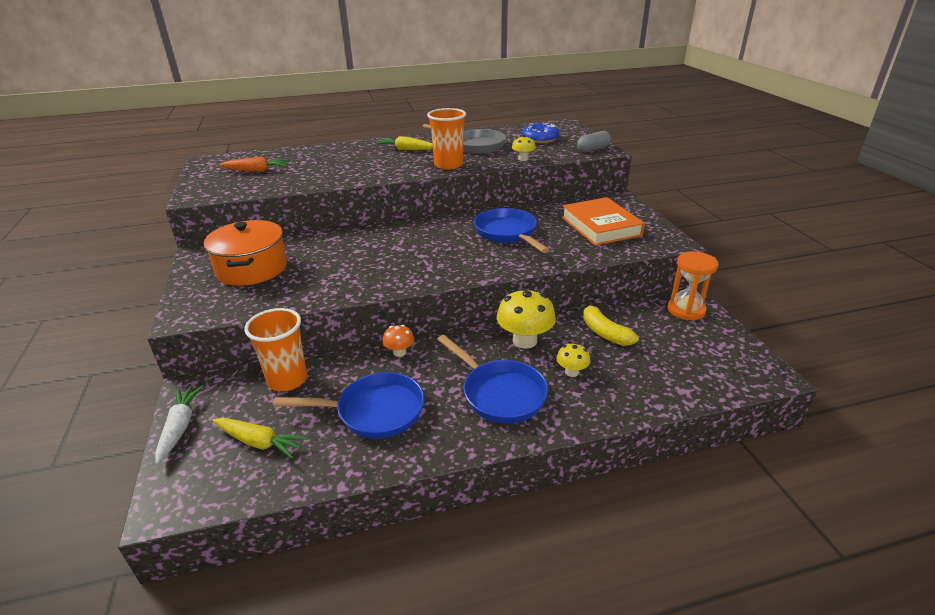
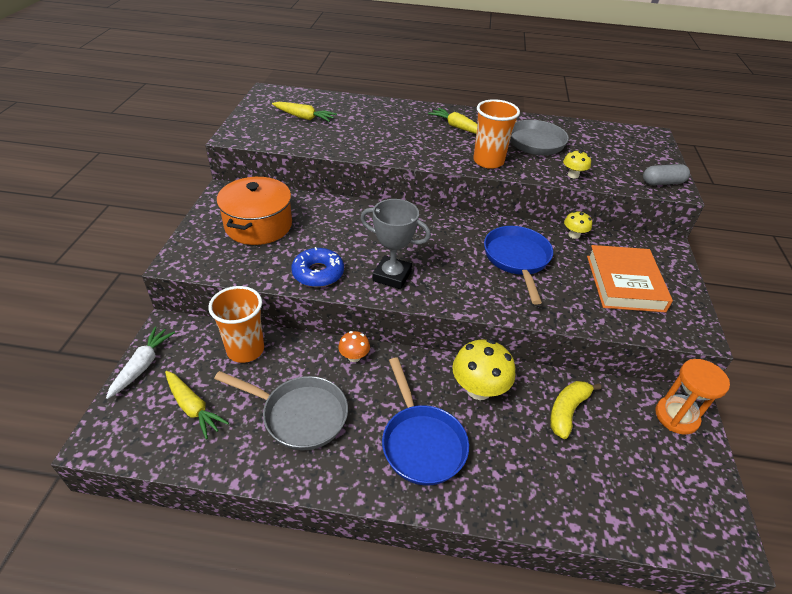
camera: 20 degrees right, 10 degrees up
orange carrot [219,157,290,172] -> yellow carrot [272,102,337,122]
blue pan [273,372,425,439] -> grey pan [214,371,348,451]
blue donut [522,123,559,143] -> blue donut moved to [291,247,344,287]
yellow mushroom [556,343,590,377] -> yellow mushroom moved to [564,211,592,239]
yellow banana [583,302,639,346] -> yellow banana turned 45 degrees clockwise [550,381,601,439]
none -> grey trophy [360,199,431,289]

